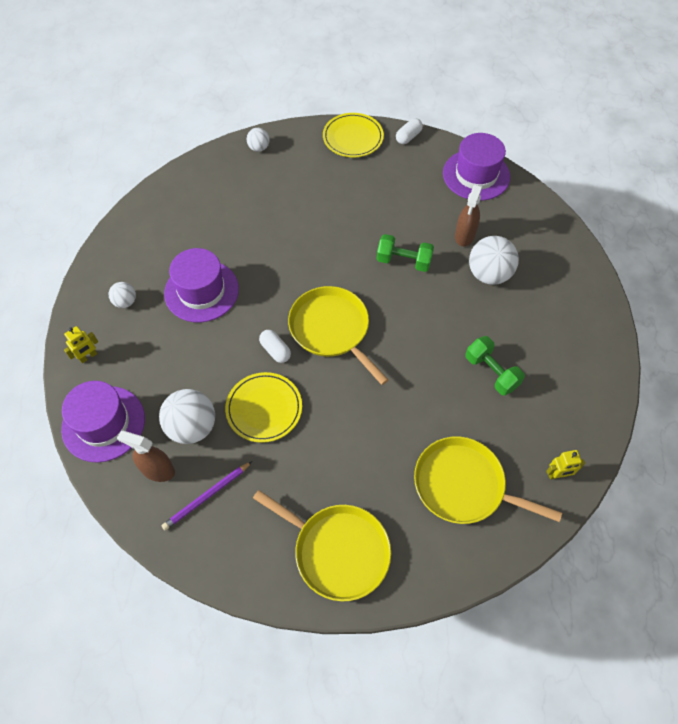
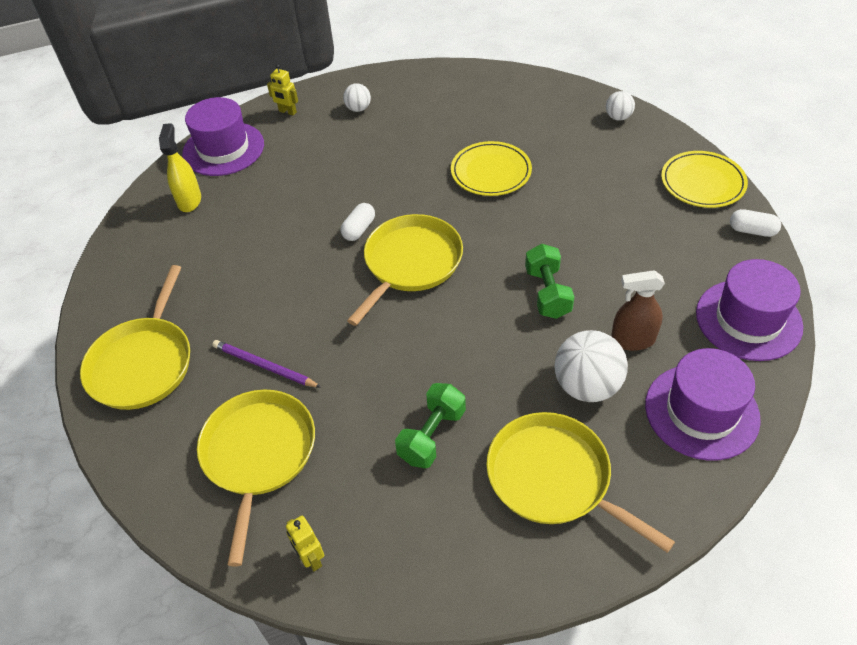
camera: 70 degrees right, 10 degrees down
brown spray bottle [117,431,175,482] -> yellow spray bottle [159,123,201,212]
white ball [159,389,215,444] -> none
purple pencil [161,461,252,530] -> purple pencil moved to [212,340,321,388]
purple hat [164,248,239,322] -> purple hat moved to [645,348,761,461]
yellow plate [225,372,302,443] -> yellow plate moved to [451,141,532,196]
none -> yellow pan [486,412,675,553]

